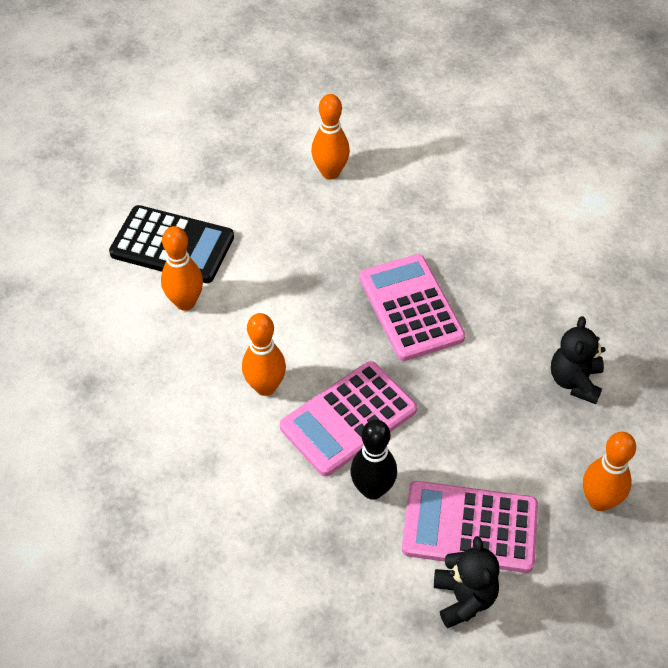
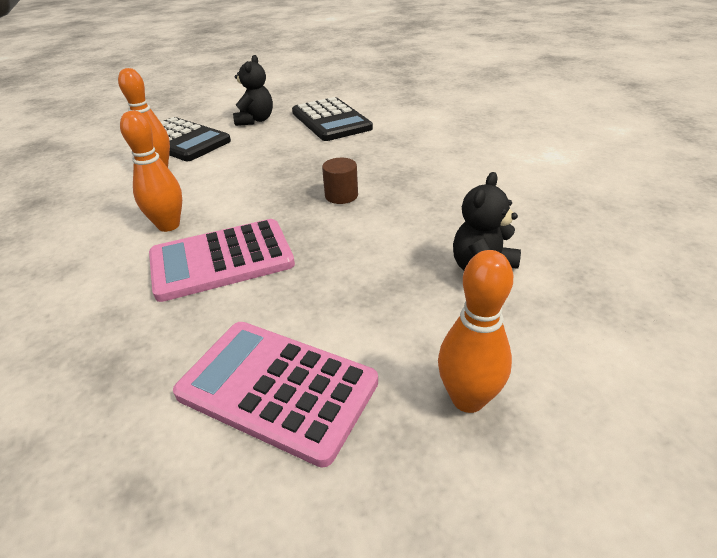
camera: 20 degrees right, 15 degrees down
orange bowling pin [311,94,350,180] -> black calculator [292,97,373,141]
black bowling pin [350,420,397,500] -> none
pink calculator [359,254,465,361] -> brown cylinder [322,158,358,204]
black teddy bear [434,536,500,628] -> black teddy bear moved to [233,55,273,126]

